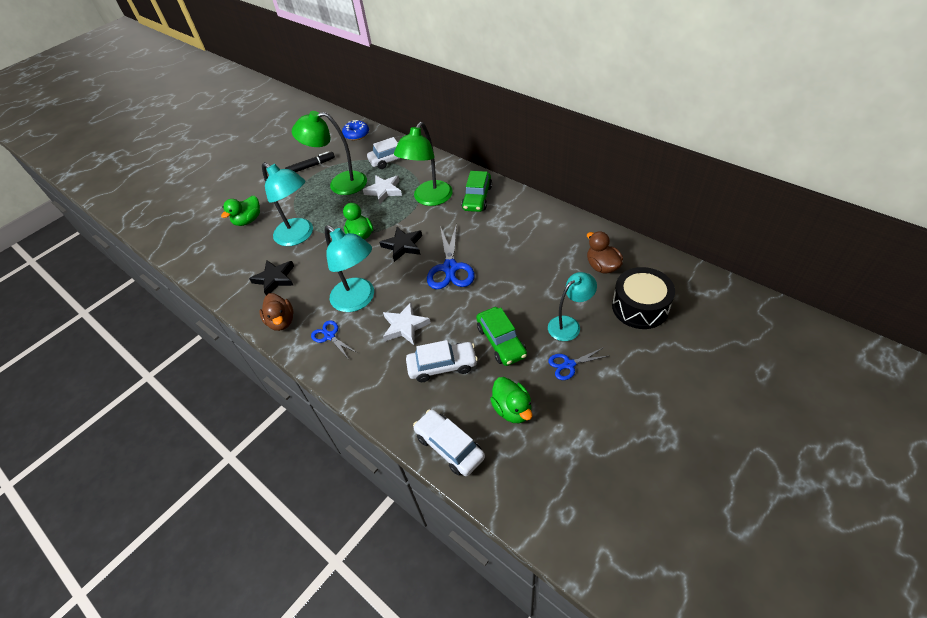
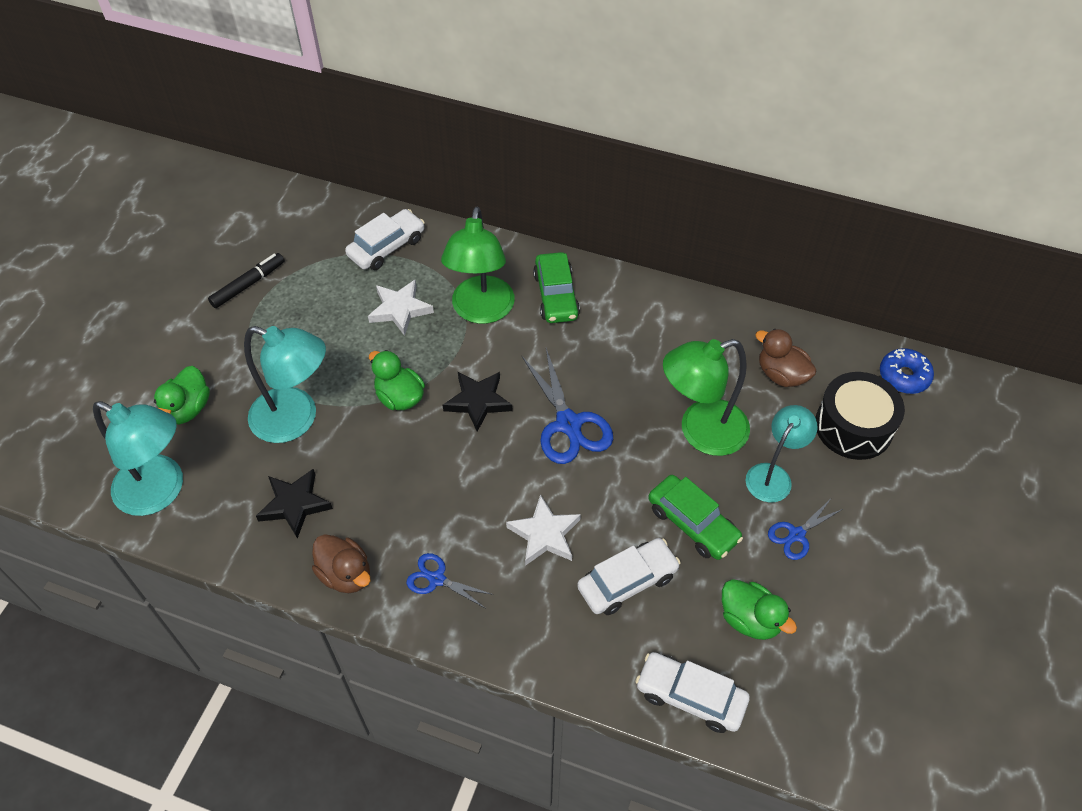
camera: 25 degrees left, 5 degrees up
green lamp [292,111,367,195] -> green lamp moved to [663,339,750,456]
turquoise lamp [325,225,374,312] -> turquoise lamp moved to [93,401,183,516]
blue donut [342,120,369,140] -> blue donut moved to [880,348,934,394]

